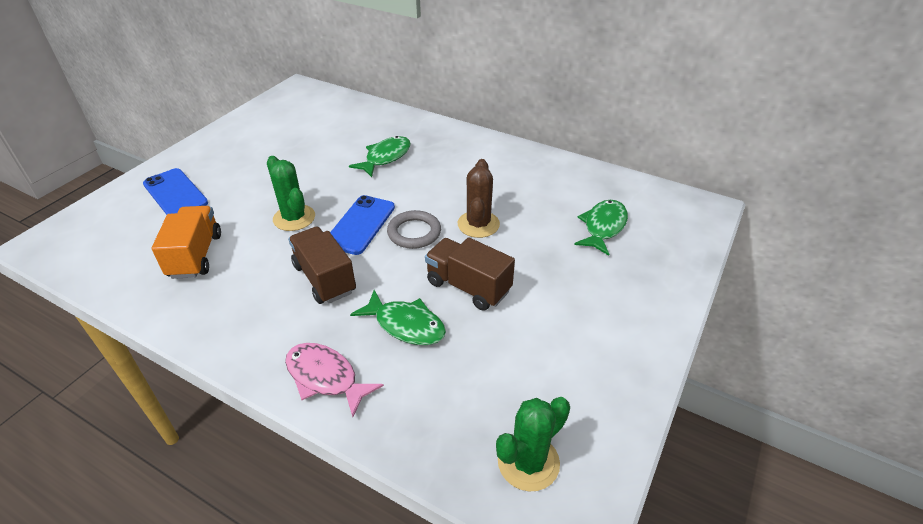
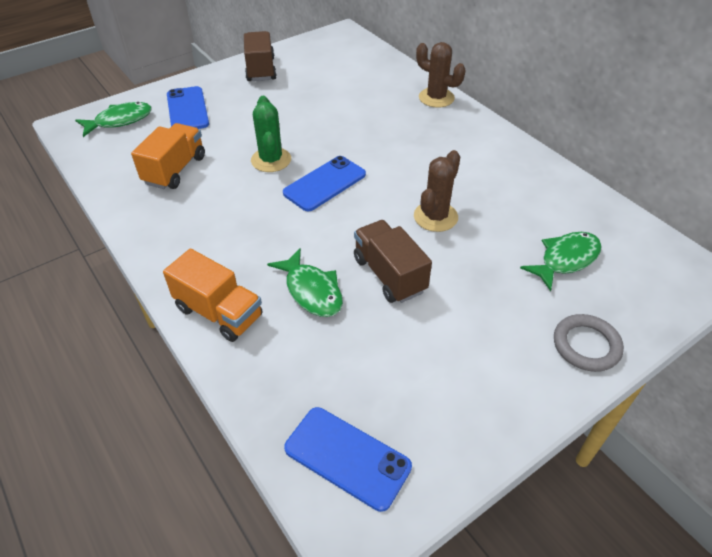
camera: 25 degrees right, 5 degrees up
pink fish [285,343,384,417] -> orange truck [163,249,263,342]
brown truck [288,227,356,304] -> brown truck moved to [244,31,277,81]
green fish [349,136,411,177] -> green fish moved to [75,102,152,137]
grey ring [387,210,441,249] -> grey ring moved to [554,314,624,372]
green cactus [496,397,570,491] -> blue phone [284,407,412,512]
none -> brown cactus [416,42,466,108]

